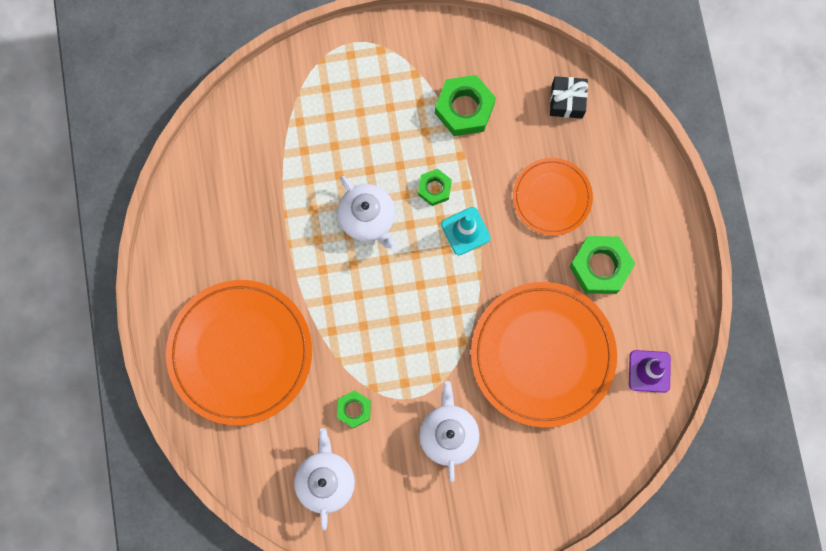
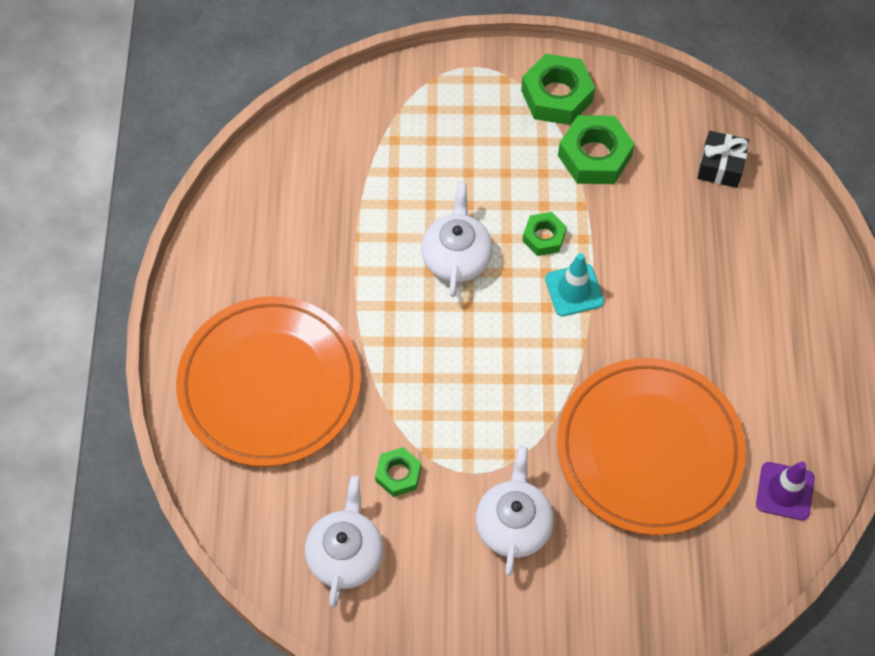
camera: 10 degrees right, 15 degrees down
white teapot [338,176,397,250] -> white teapot turned 150 degrees counterclockwise [421,182,493,297]
orange plate [513,158,593,235] -> none
green nut [569,236,636,294] -> green nut moved to [521,54,595,125]

